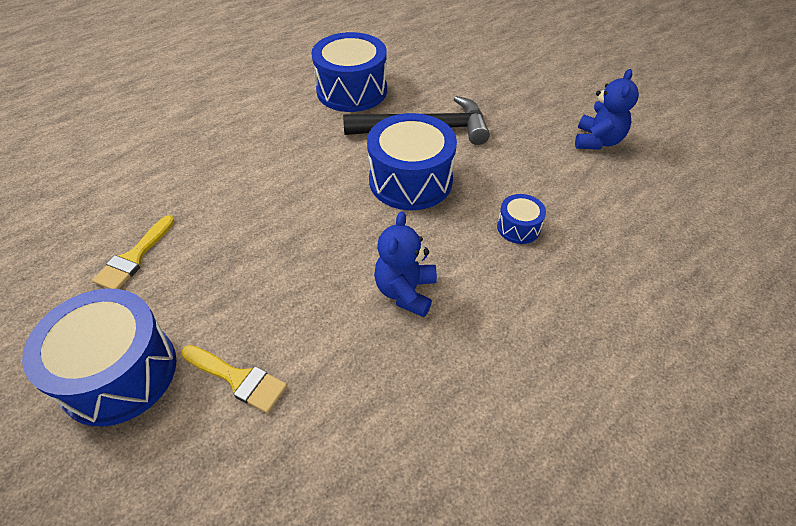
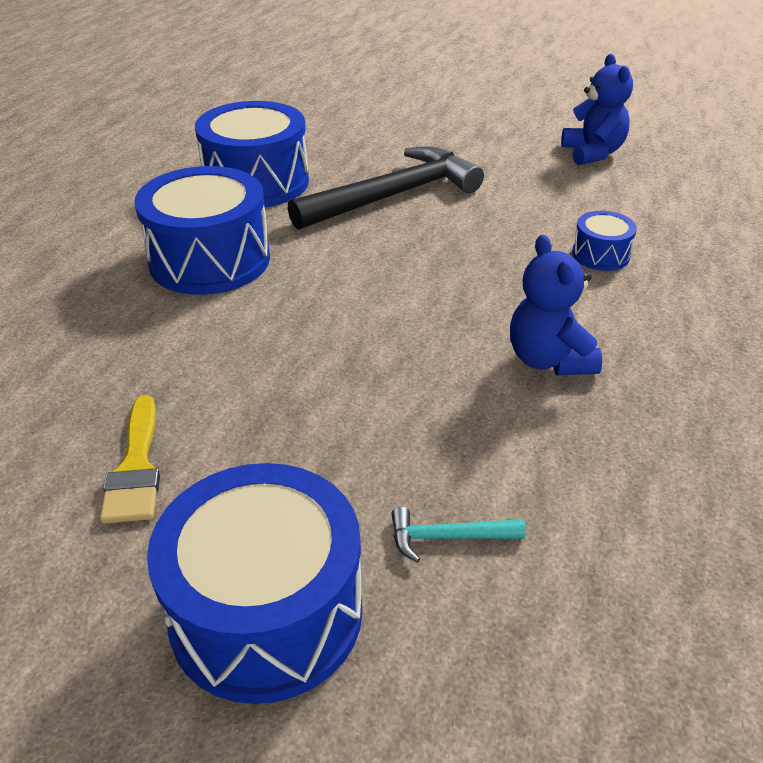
camera: 30 degrees left, 10 degrees down
yellow brush [181,345,287,413] -> turquoise hammer [391,507,526,563]
blue drum [367,113,457,210] -> blue drum moved to [134,166,270,295]

